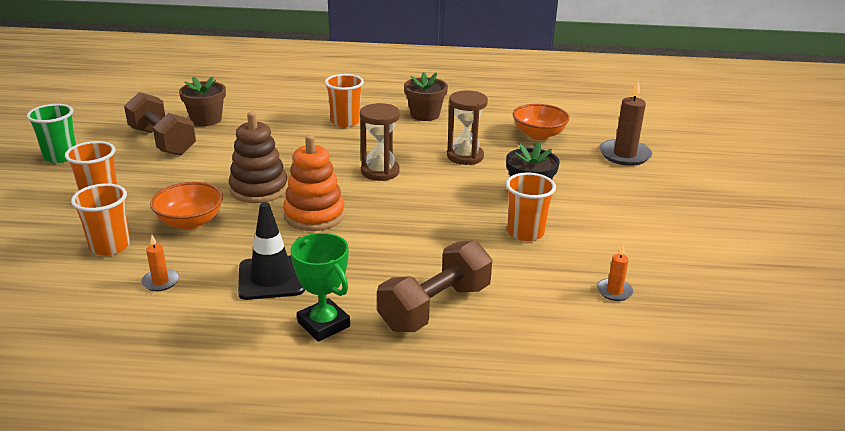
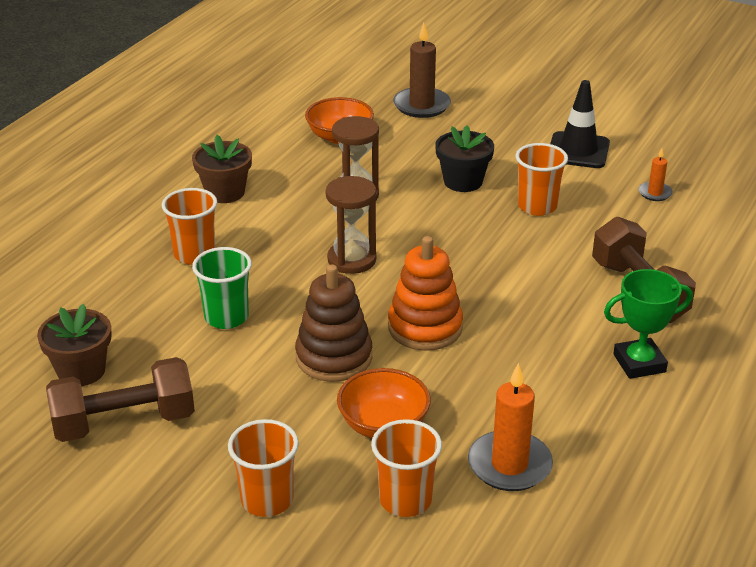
camera: 65 degrees left, 5 degrees up
green cup [27,104,76,163] -> green cup moved to [192,247,252,329]
orange candle [141,235,179,291] -> orange candle [468,363,553,491], size x1.90
black traffic cone [238,202,305,300] -> black traffic cone moved to [550,80,610,168]

